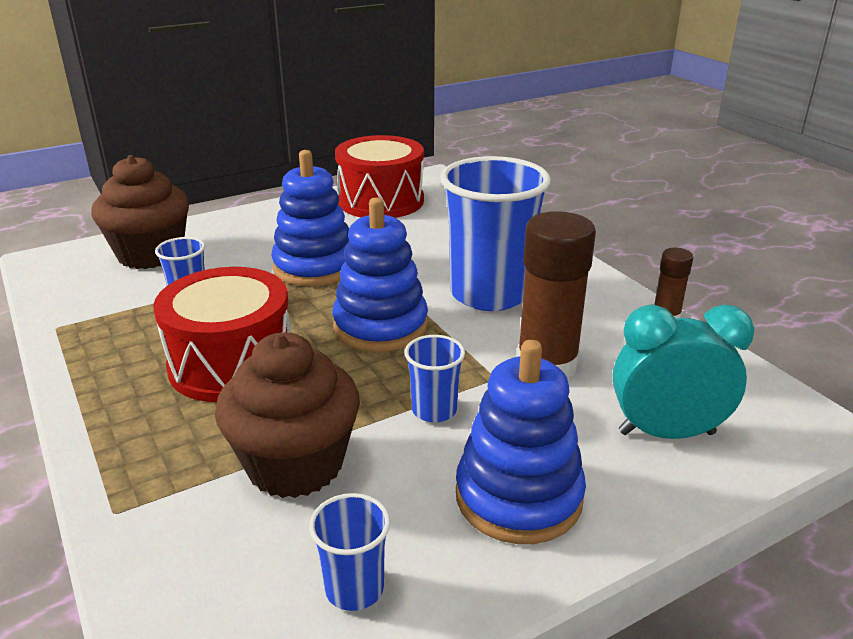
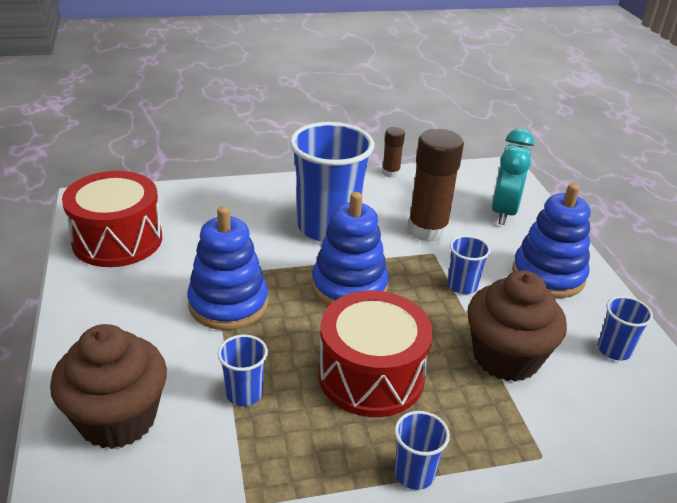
camera: 75 degrees left, 5 degrees up
none -> blue cup [395,411,450,490]

